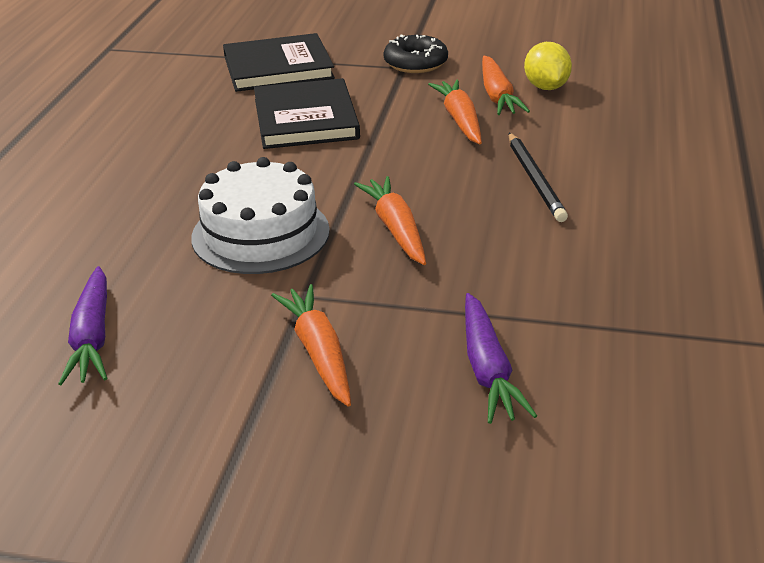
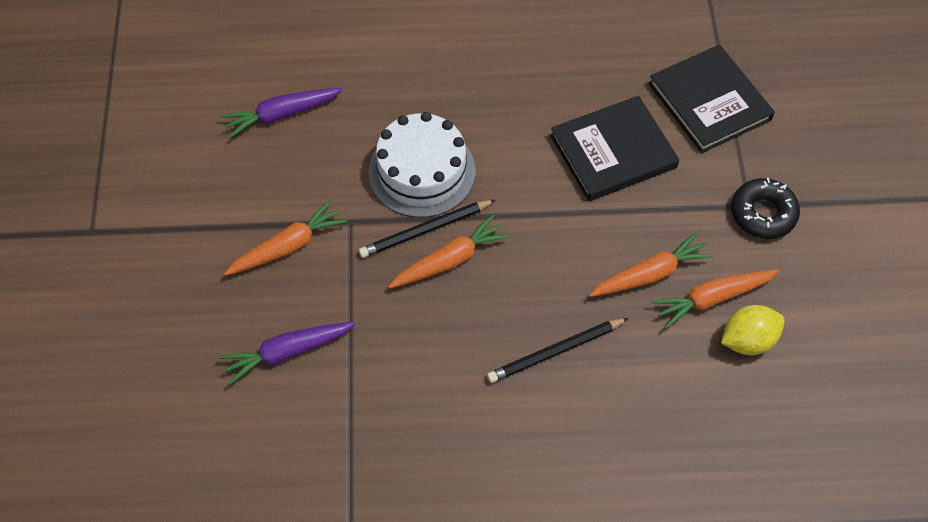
camera: 75 degrees right, 25 degrees up
none -> black pencil [359,200,496,258]

